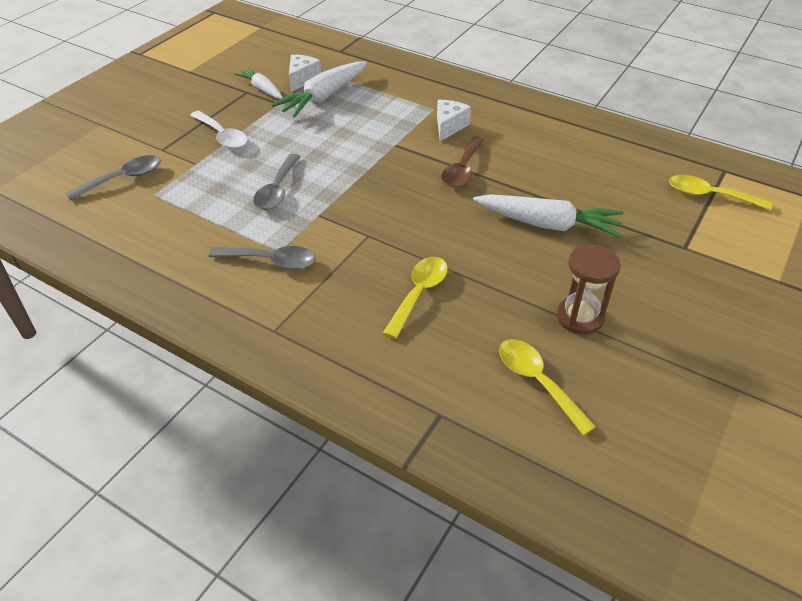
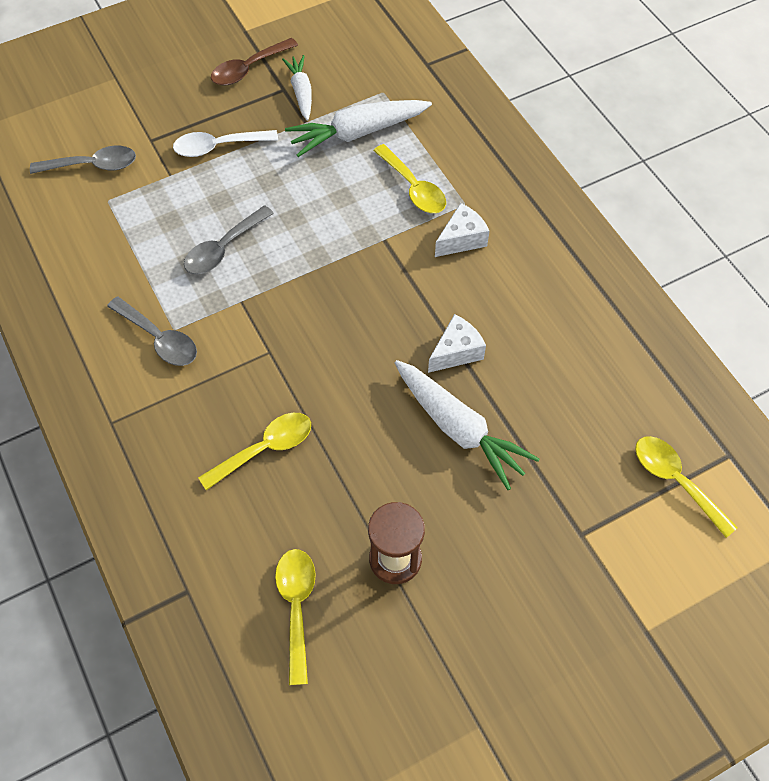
camera: 30 degrees right, 15 degrees up
white spoon [190,111,247,149] -> white spoon turned 90 degrees clockwise [173,130,278,157]
white cheese [289,55,321,92] -> white cheese moved to [428,314,486,373]
brown spoon [441,137,484,187] -> brown spoon moved to [211,38,298,85]
none -> yellow spoon [373,144,446,213]

